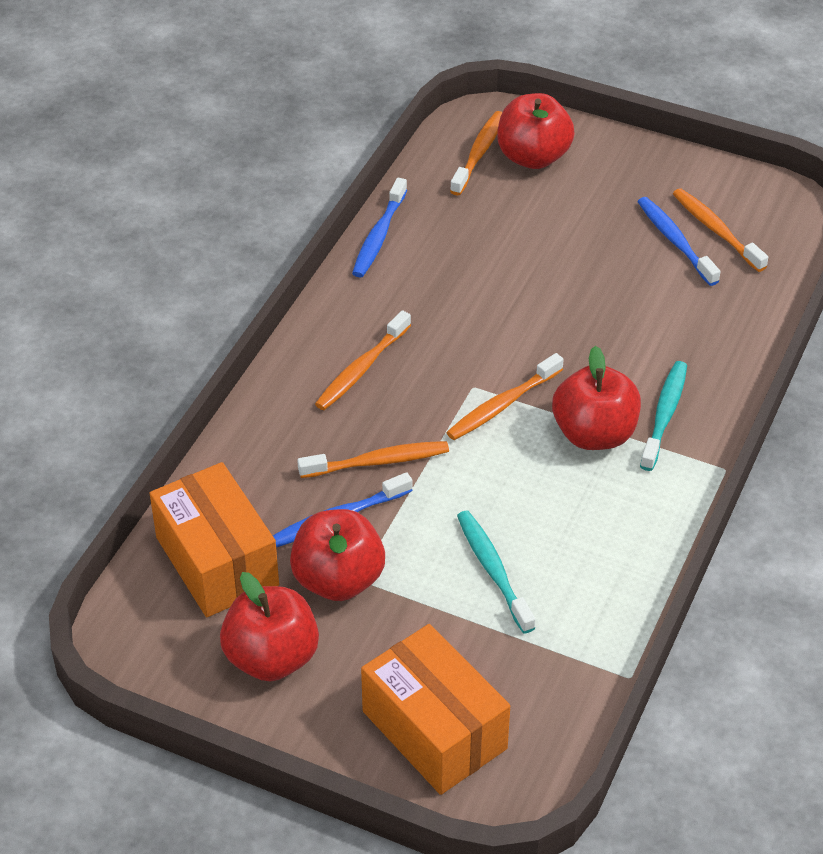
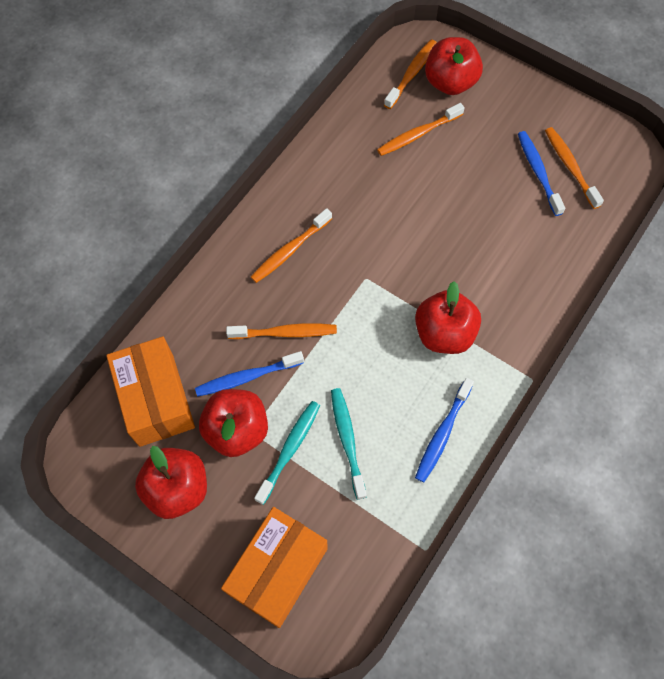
camera: 10 degrees right, 20 degrees up
blue toothbrush [352,178,407,277] -> blue toothbrush moved to [415,378,474,482]
orange box [361,624,510,795] -> orange box turned 60 degrees clockwise [221,507,328,628]
orange toothbrush [446,353,564,440] -> orange toothbrush moved to [377,103,465,156]
turquoise toothbrush [640,361,687,471] -> turquoise toothbrush moved to [254,401,320,505]

